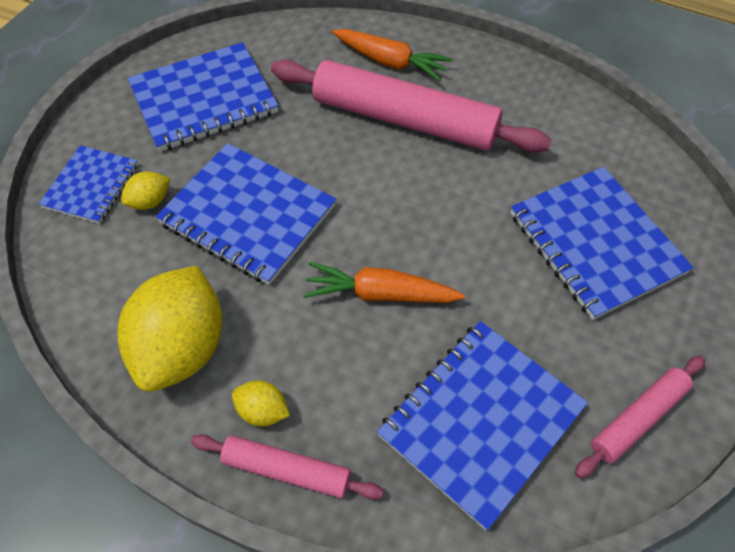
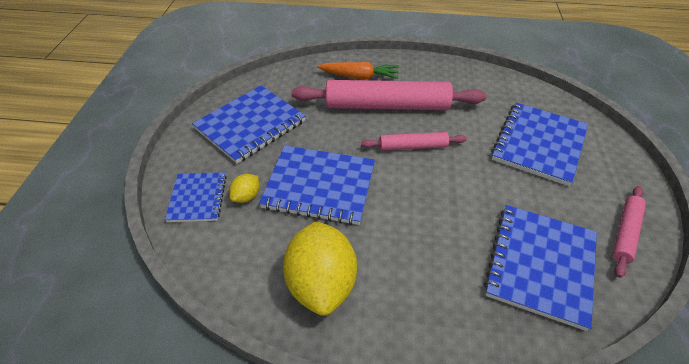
camera: 20 degrees left, 10 degrees down
pink rolling pin [191,434,384,500] -> pink rolling pin moved to [361,132,467,151]
yellow lemon [232,381,290,427] -> none
orange carrot [303,262,465,303] -> none
blue notebook [511,167,694,320] -> blue notebook turned 75 degrees clockwise [491,102,588,186]

